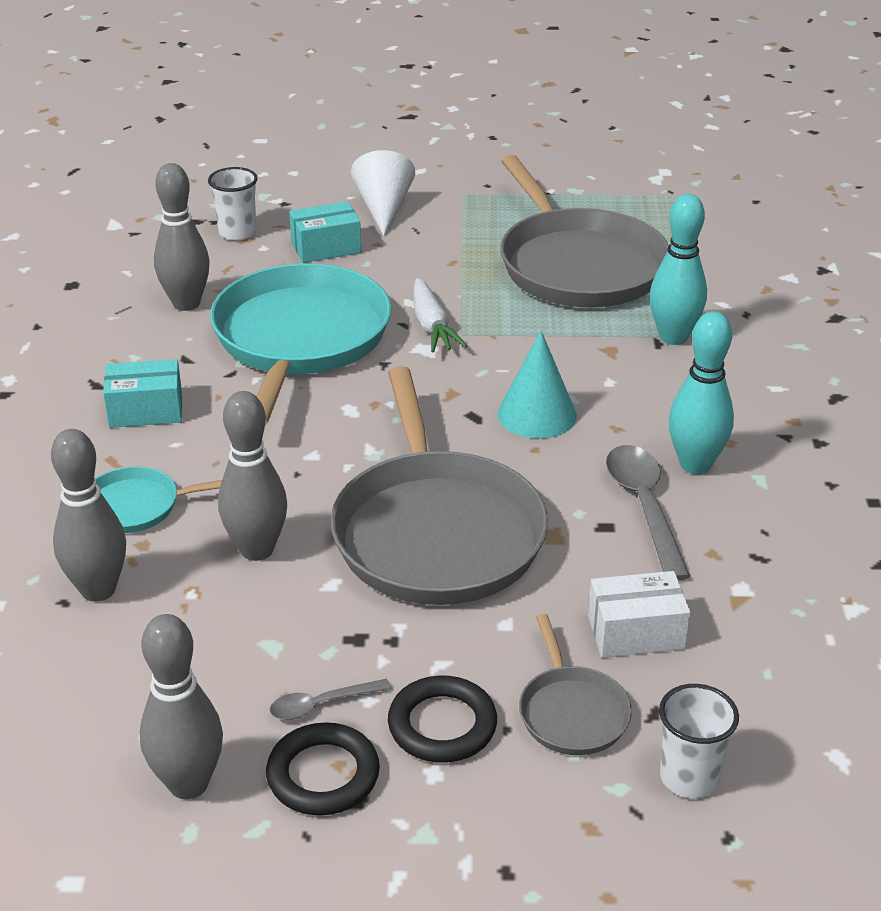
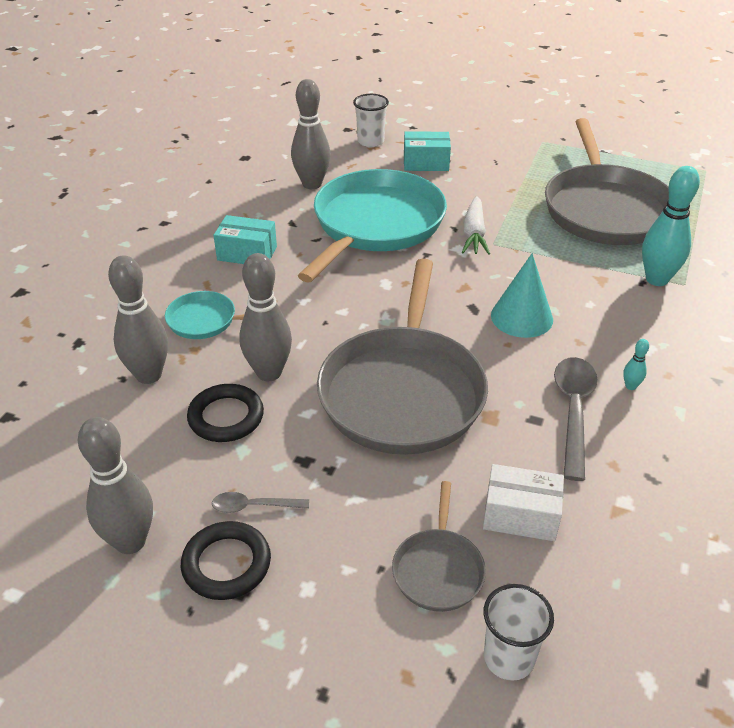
camera: 20 degrees right, 5 degrees up
white cone [351,150,415,236] -> none
black ring [388,676,497,763] -> black ring moved to [187,384,264,442]
turquoise bowling pin [669,311,734,474] -> turquoise bowling pin [623,339,649,390], size x0.42

